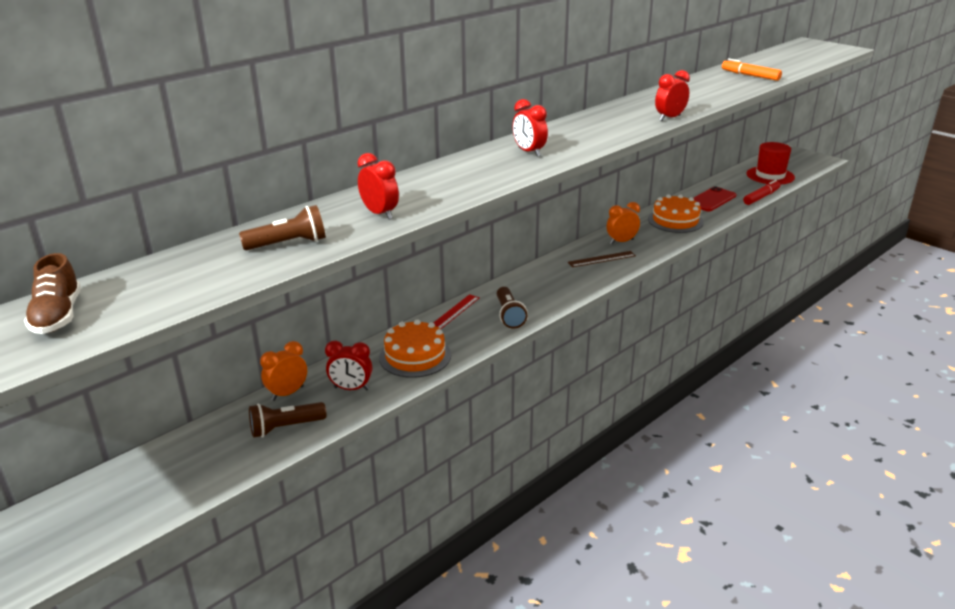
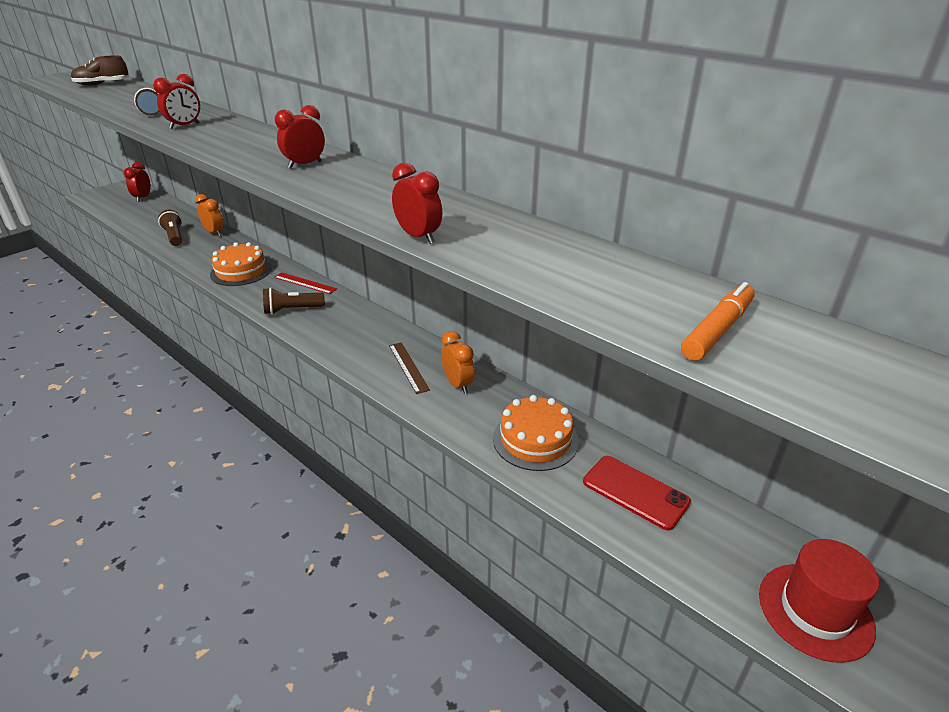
camera: 85 degrees right, 5 degrees up
red clock [325,341,372,390] -> red clock moved to [124,162,151,202]
red marker [743,180,780,205] -> none

